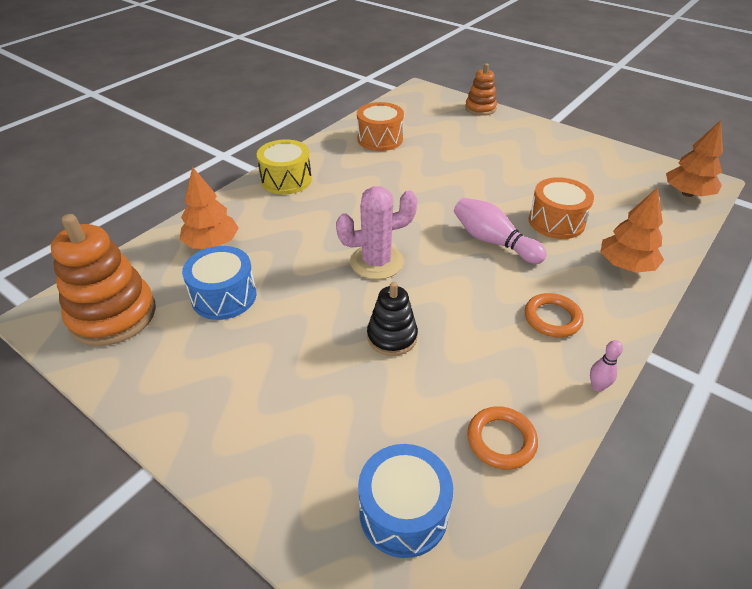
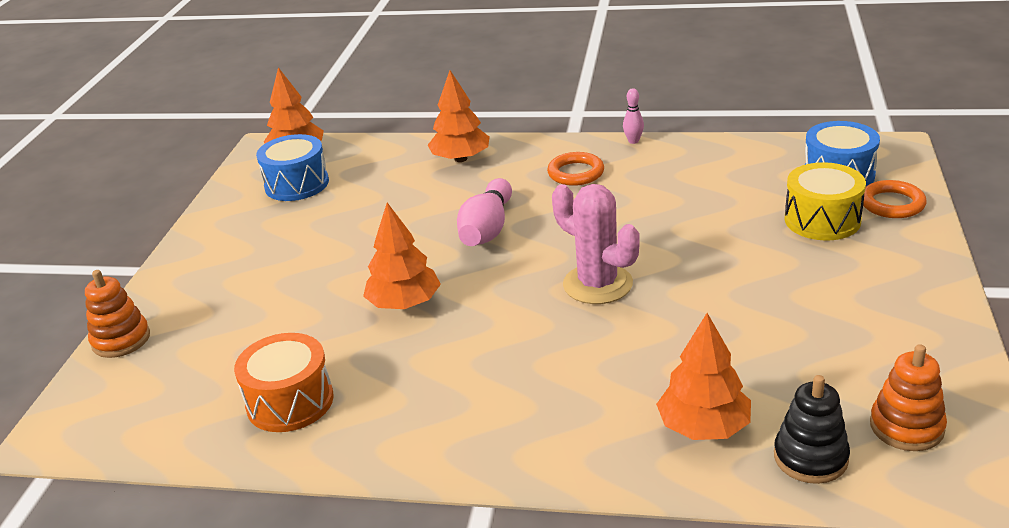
camera: 115 degrees left, 10 degrees down
orange stacking toy [51,214,156,346] -> orange stacking toy [870,344,947,451], size x0.58
blue drum [182,246,256,320] -> blue drum moved to [256,134,329,201]
yellow drum [257,139,312,195] -> yellow drum moved to [784,162,866,240]
black stacking toy [367,282,418,356] -> black stacking toy moved to [774,375,850,484]
orange ring [467,406,538,470] -> orange ring moved to [861,180,927,218]
orange drum [529,177,594,239] -> none
none -> orange tree [363,203,441,309]

